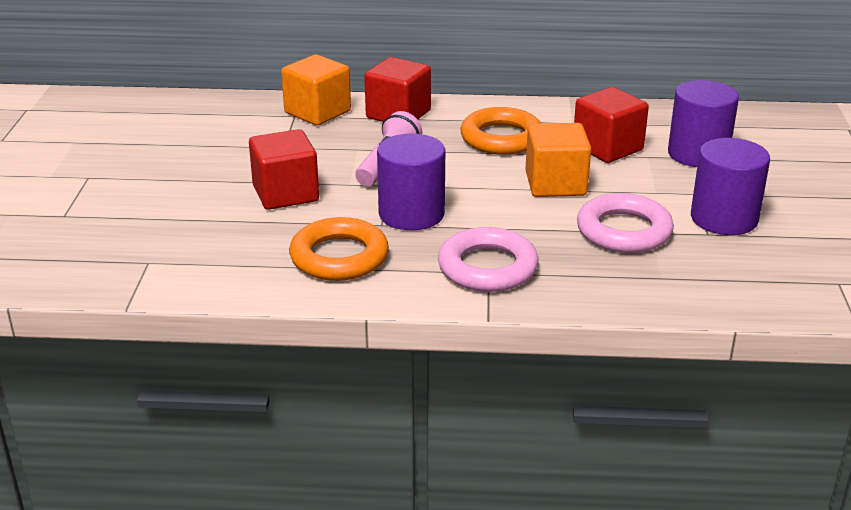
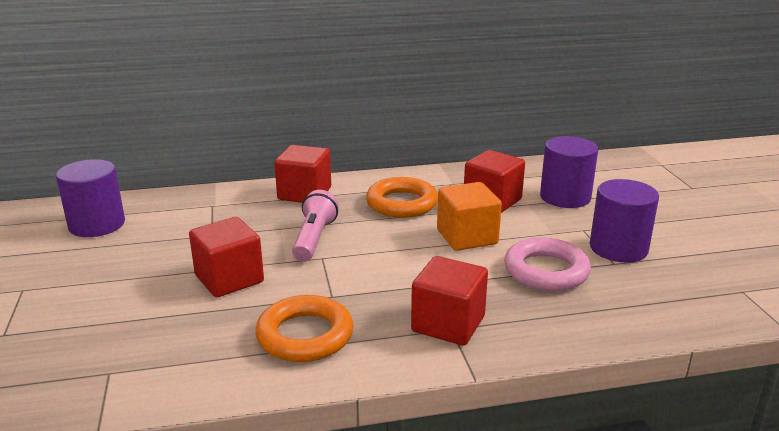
camera: 15 degrees left, 5 degrees down
orange cube [281,55,351,125] -> none
purple cylinder [377,134,445,230] -> purple cylinder moved to [56,159,125,237]
pink ring [438,227,539,292] -> red cube [411,256,488,345]

